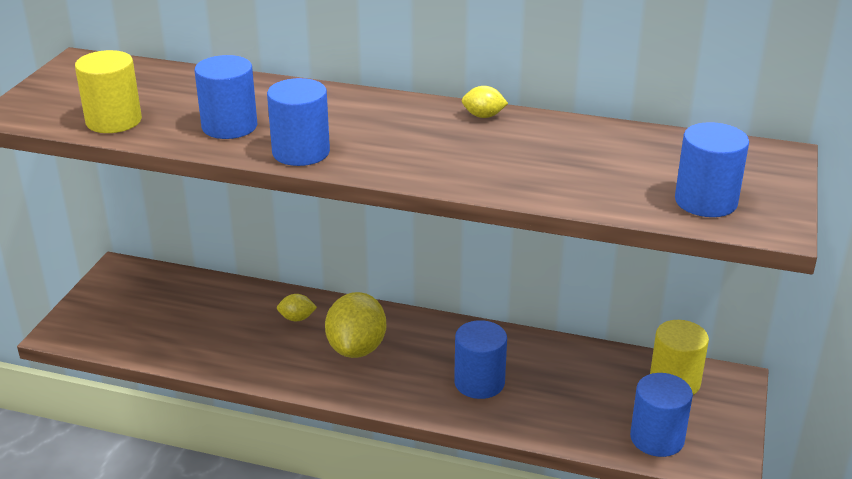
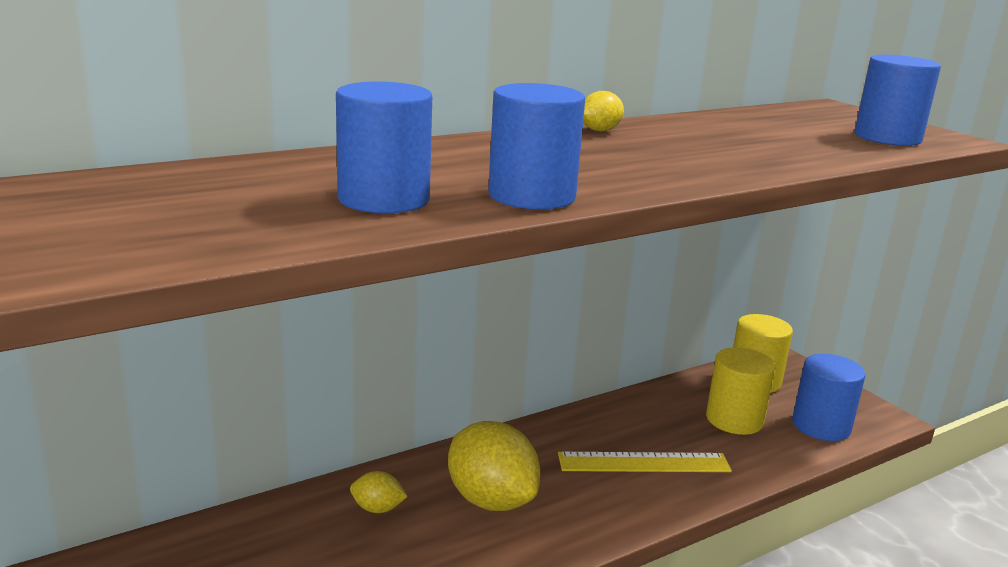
camera: 50 degrees left, 10 degrees down
yellow cylinder [75,50,142,133] -> yellow cylinder moved to [706,347,775,435]
yellow lemon [277,294,317,322] -> yellow lemon turned 60 degrees clockwise [350,471,408,513]
blue cylinder [454,320,507,399] -> yellow ruler [558,452,732,472]

